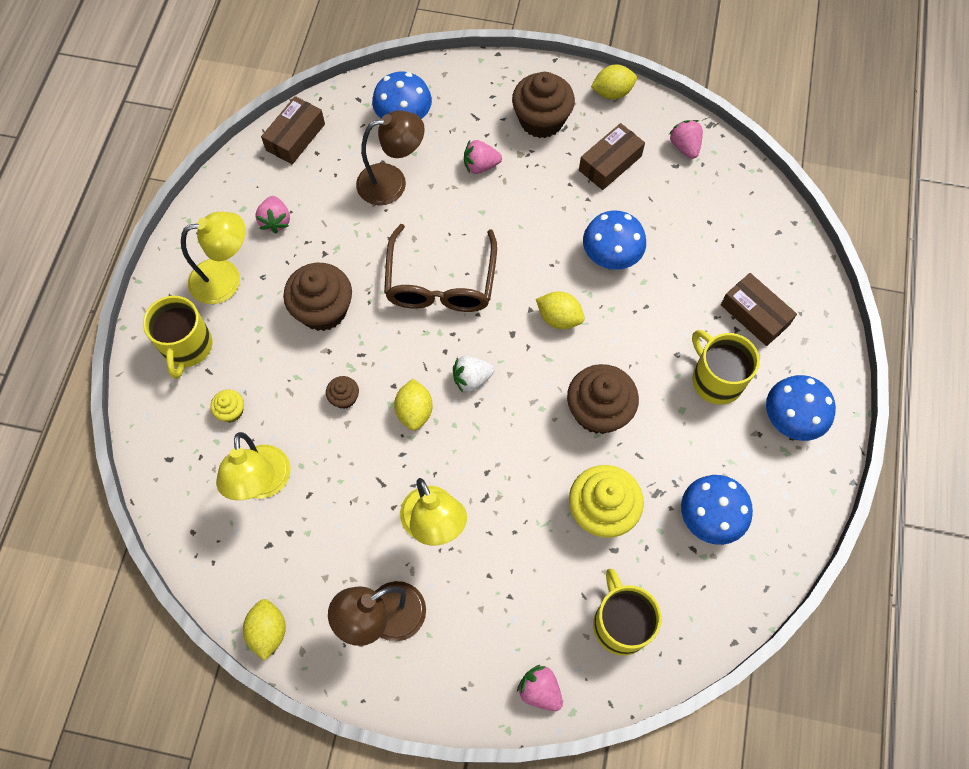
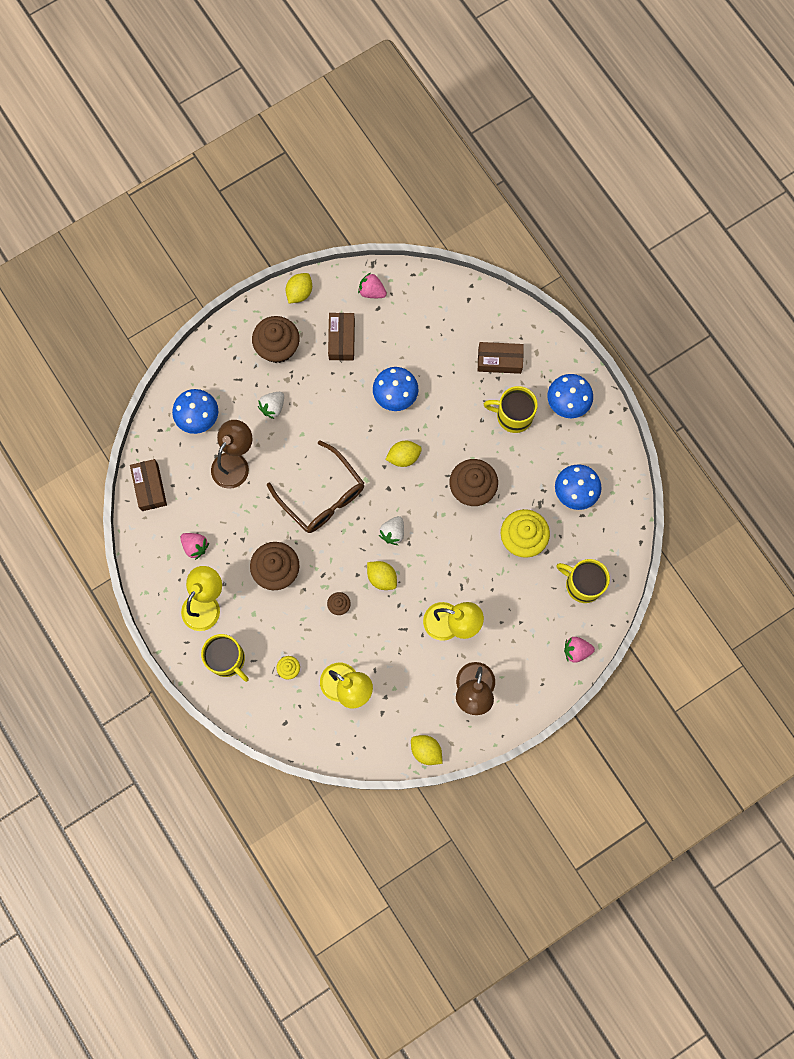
camera: 45 degrees left, 10 degrees up
pink strawberry [464,140,502,174] -> white strawberry [258,392,284,419]

